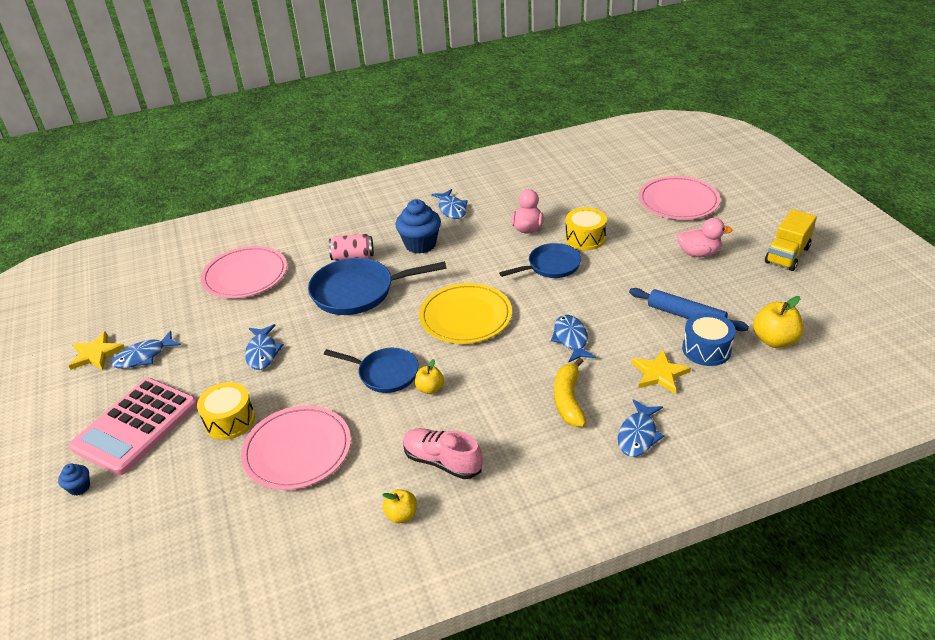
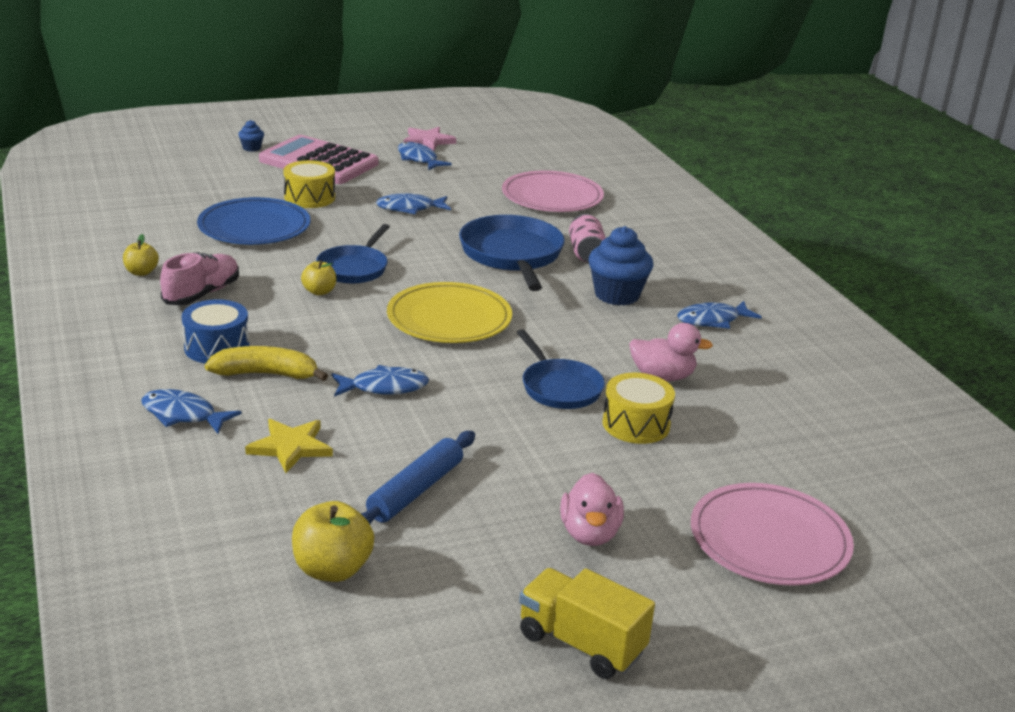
camera: 85 degrees right, 10 degrees down
yellow star [68,331,125,370] -> pink star [404,127,456,151]
pink plate [241,405,351,490] -> blue plate [197,197,310,245]
blue drum [682,313,736,366] -> blue drum moved to [182,299,249,364]

